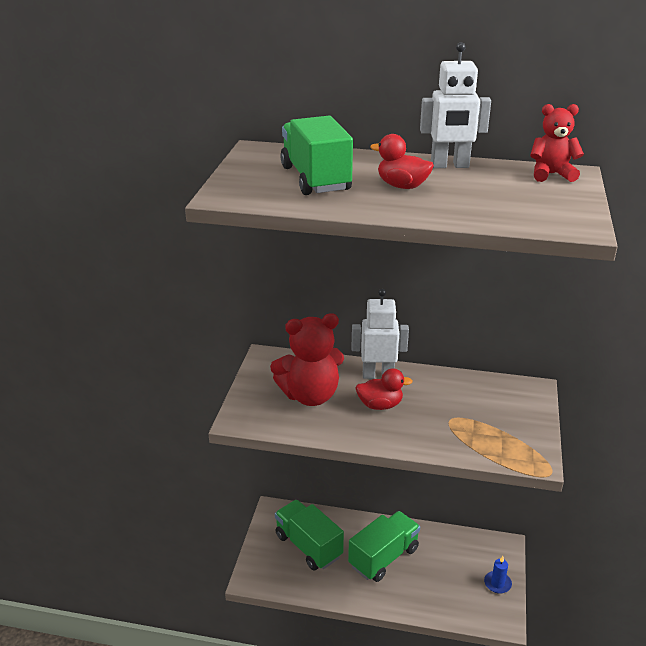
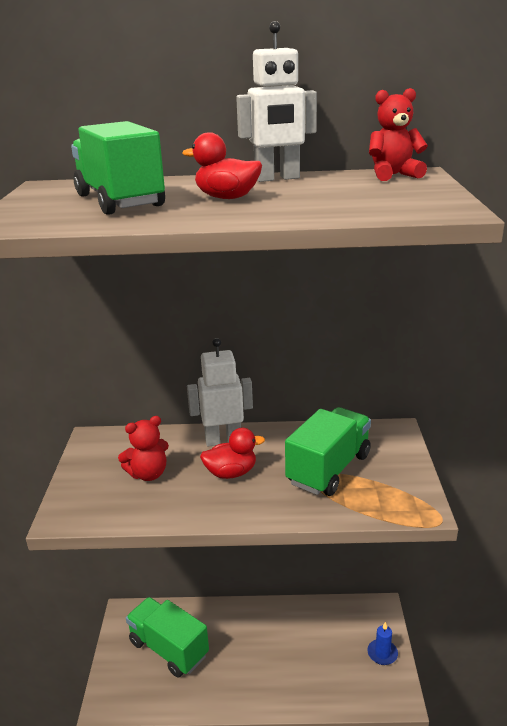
camera: 10 degrees left, 5 degrees down
red teddy bear [270,313,344,406] -> red teddy bear [118,416,169,481], size x0.59
green truck [348,511,420,582] -> green truck moved to [285,407,371,496]

